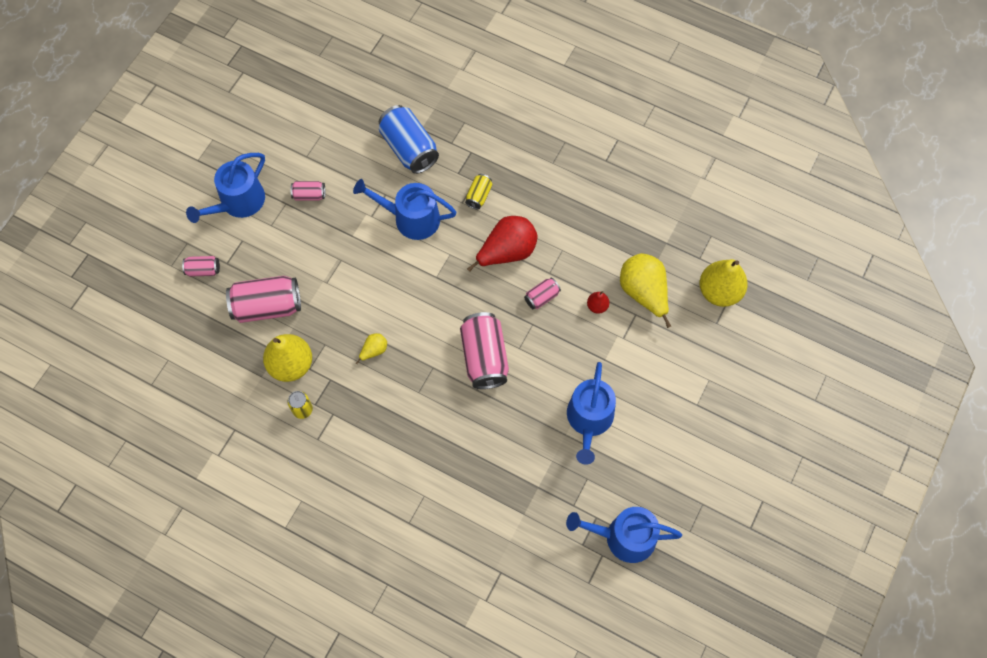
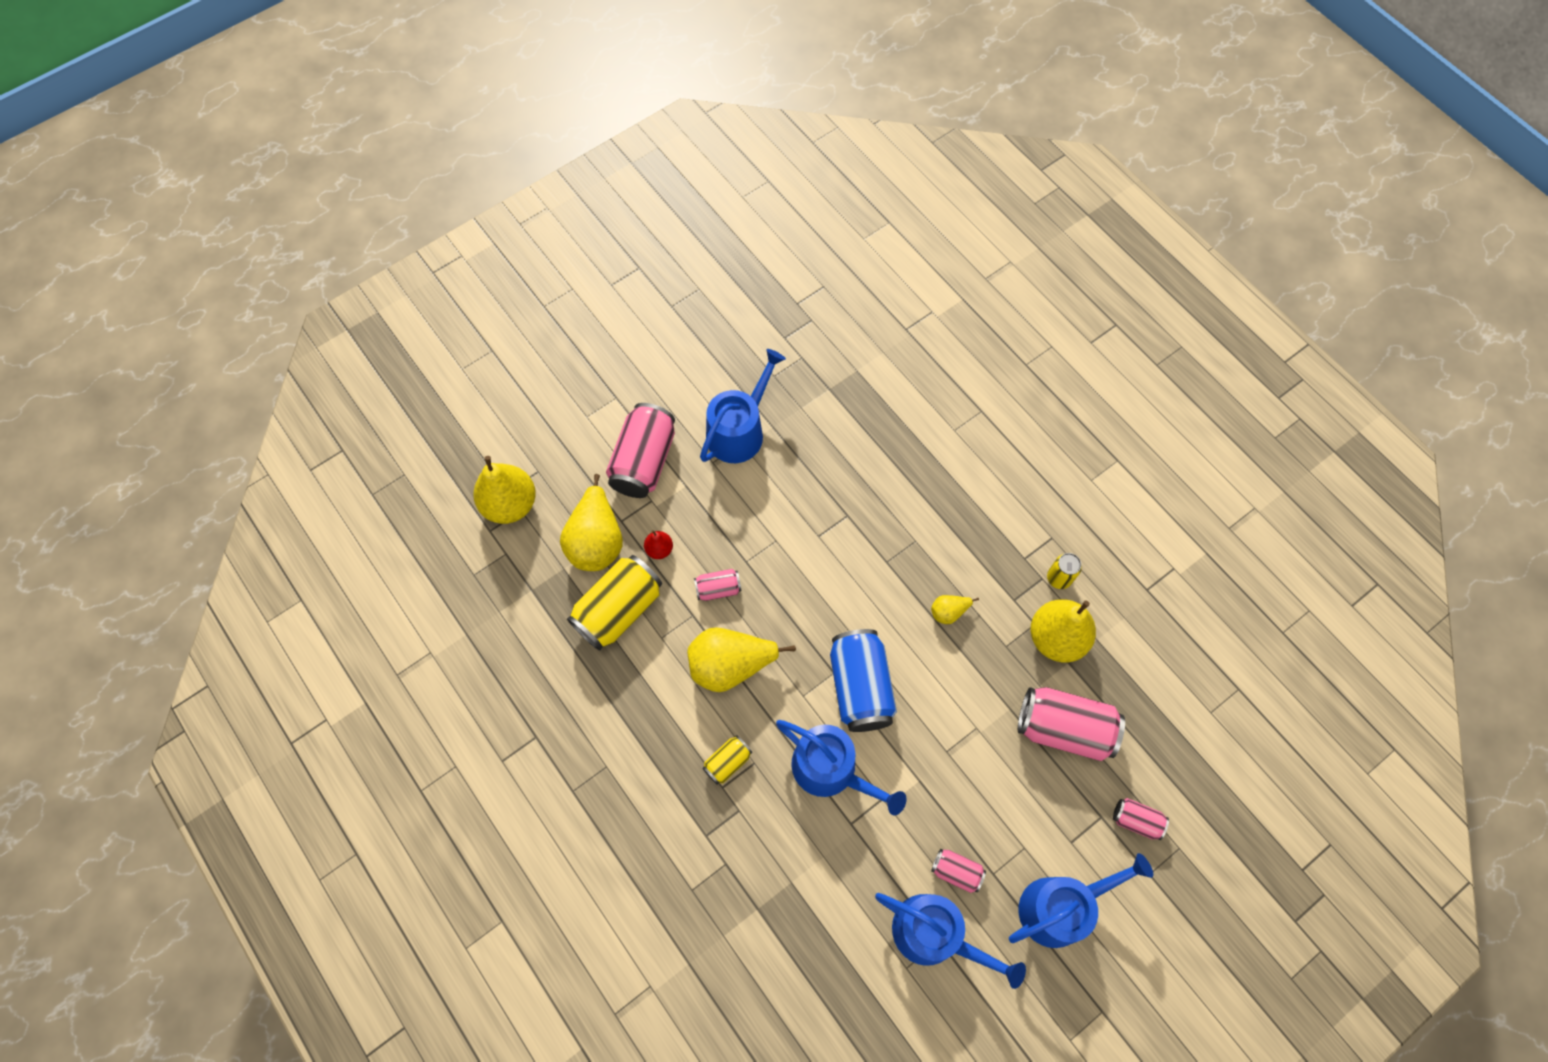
camera: 155 degrees left, 0 degrees up
blue can [379,105,439,174] -> blue can moved to [830,629,897,732]
pink can [460,312,509,389] -> pink can moved to [606,403,675,498]
red pear [467,216,538,272] -> yellow pear [687,627,796,692]
blue watering can [566,507,682,563] -> blue watering can moved to [875,893,1026,989]
none -> yellow can [567,555,662,651]

